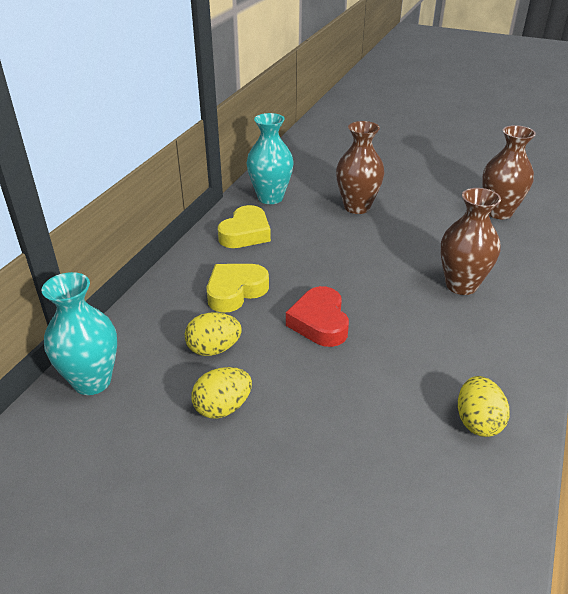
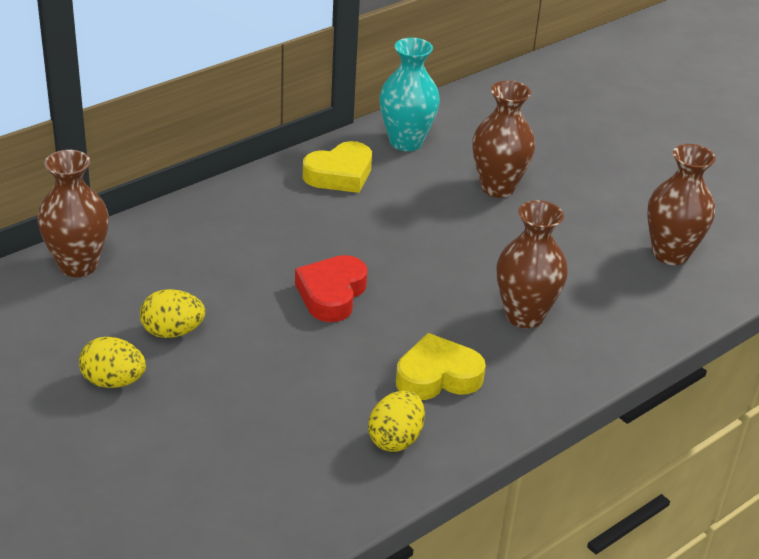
camera: 25 degrees right, 0 degrees up
turquoise vase [42,272,117,395] -> brown vase [37,150,109,277]
yellow egg [185,312,242,356] -> yellow egg moved to [79,337,146,388]
yellow heart [207,264,269,313] -> yellow heart moved to [396,333,486,400]

